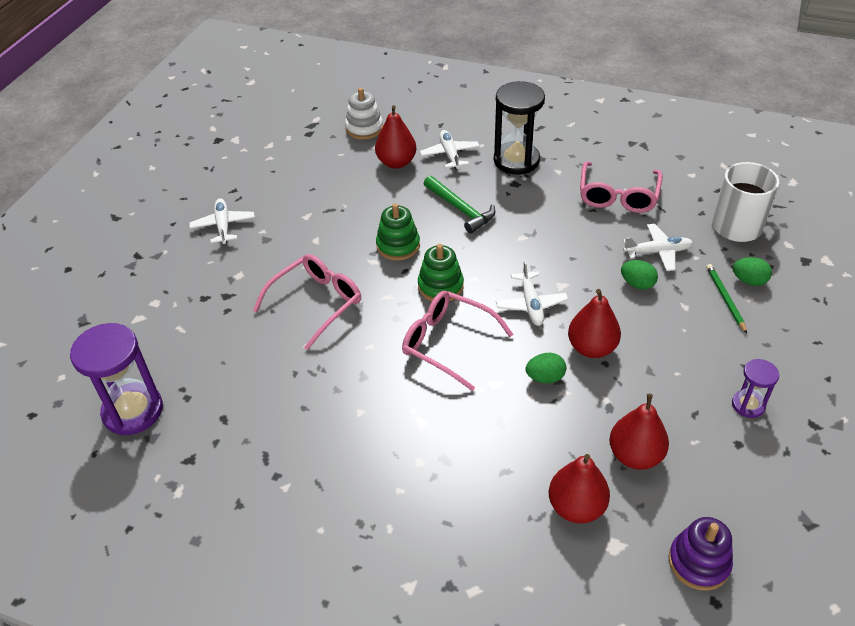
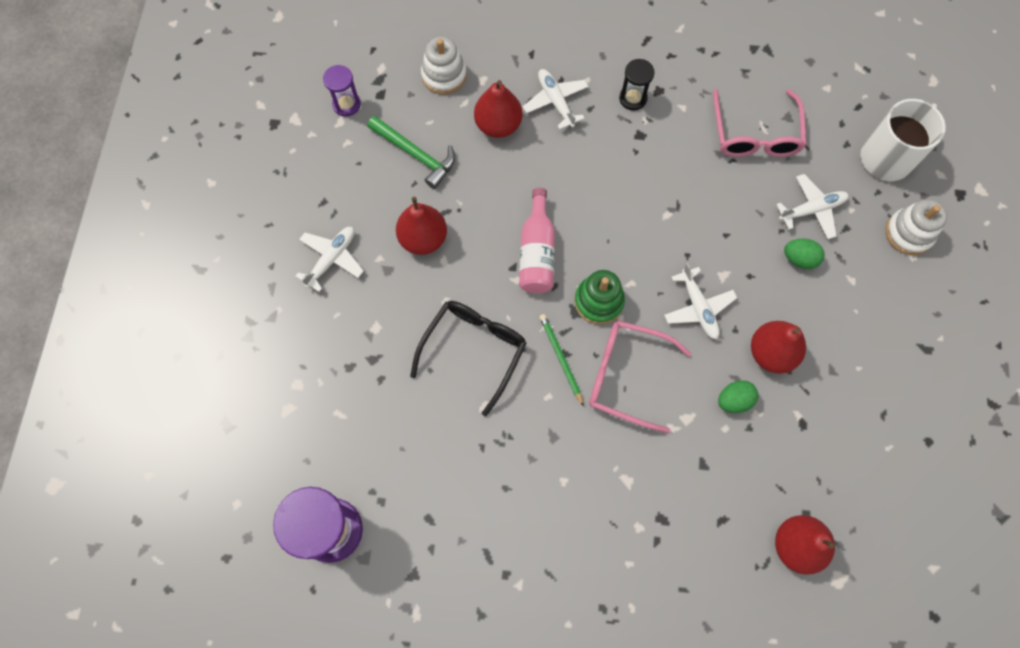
camera: 15 degrees left, 25 degrees up
white plane [189,198,255,244] -> white plane turned 60 degrees clockwise [296,227,364,292]
pink glasses [253,254,361,350] -> black glasses [410,301,527,416]
green stacking toy [376,203,420,261] -> pink bottle [519,188,555,293]
green hammer [424,176,495,234] -> green hammer moved to [367,116,455,189]
black hourglass [494,81,545,175] -> black hourglass [619,59,655,110], size x0.53
red pear [609,394,669,470] -> red pear moved to [396,197,447,255]
purple stacking toy [668,517,733,591] -> none
green pencil [706,264,747,333] -> green pencil moved to [539,314,584,407]
purple hourglass [732,359,779,418] -> purple hourglass moved to [323,65,361,117]
green egg [733,257,772,286] -> white stacking toy [886,199,947,255]

